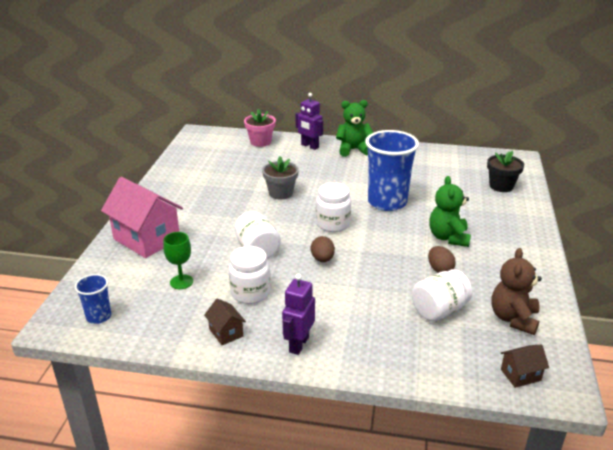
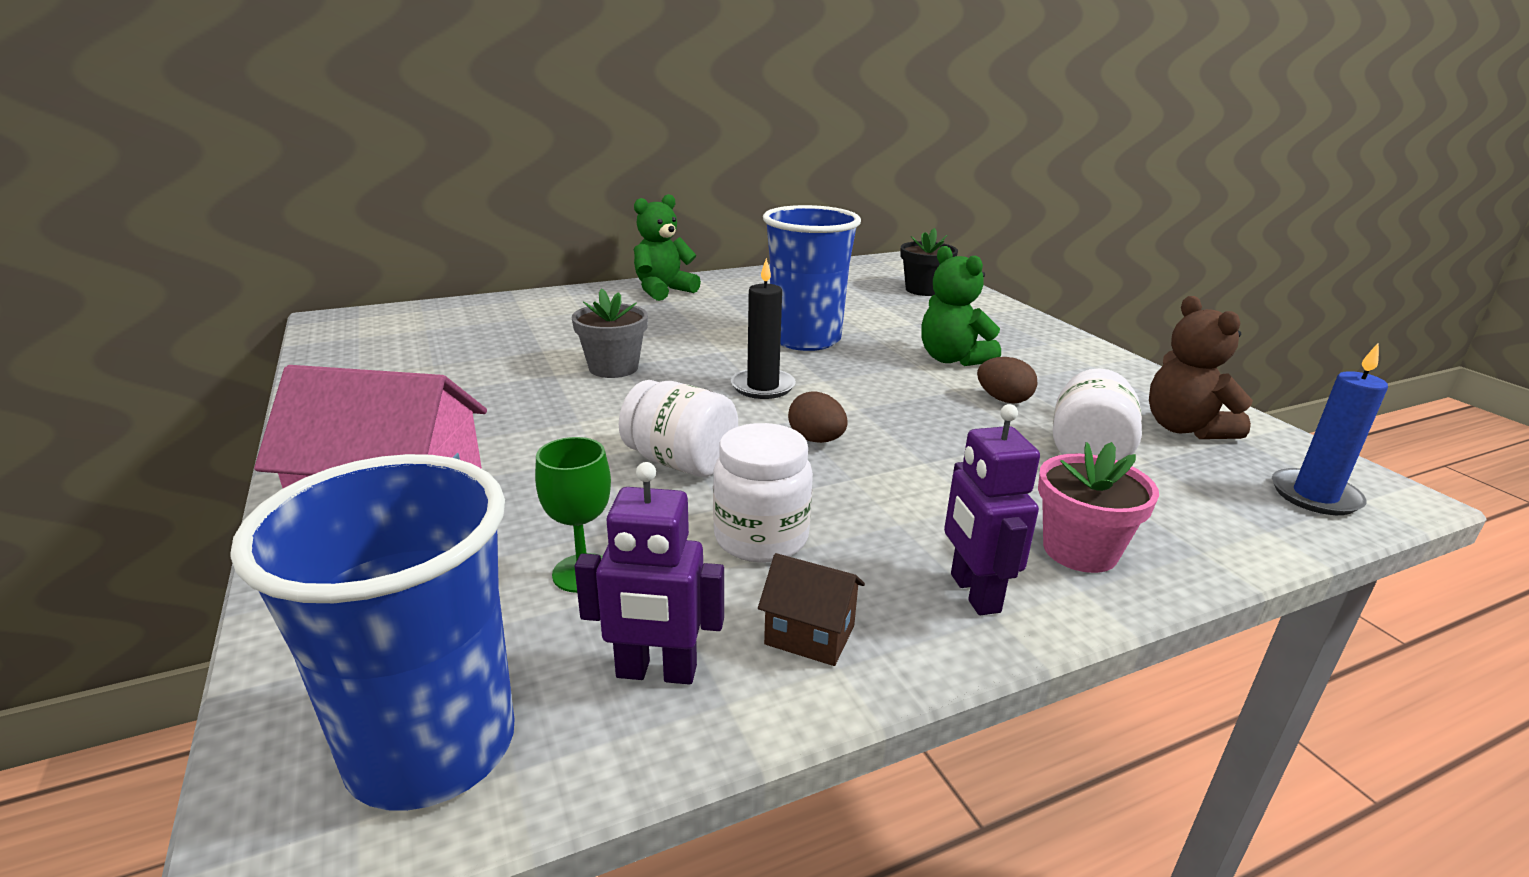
camera: 35 degrees left, 5 degrees down
blue cup [75,274,111,324] -> blue cup [230,454,514,811], size x2.05
pink flower pot [244,108,276,147] -> pink flower pot moved to [1038,442,1159,573]
purple robot [296,93,323,150] -> purple robot moved to [575,462,724,685]
white jar [316,183,351,232] -> black candle [731,258,796,399]
brown house [501,345,549,388] -> blue candle [1272,342,1388,515]

